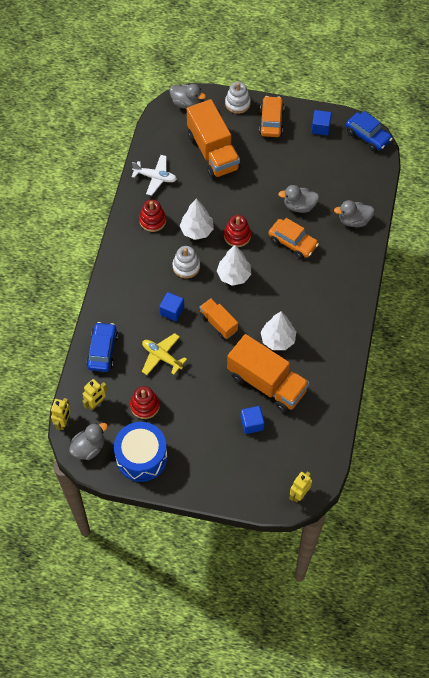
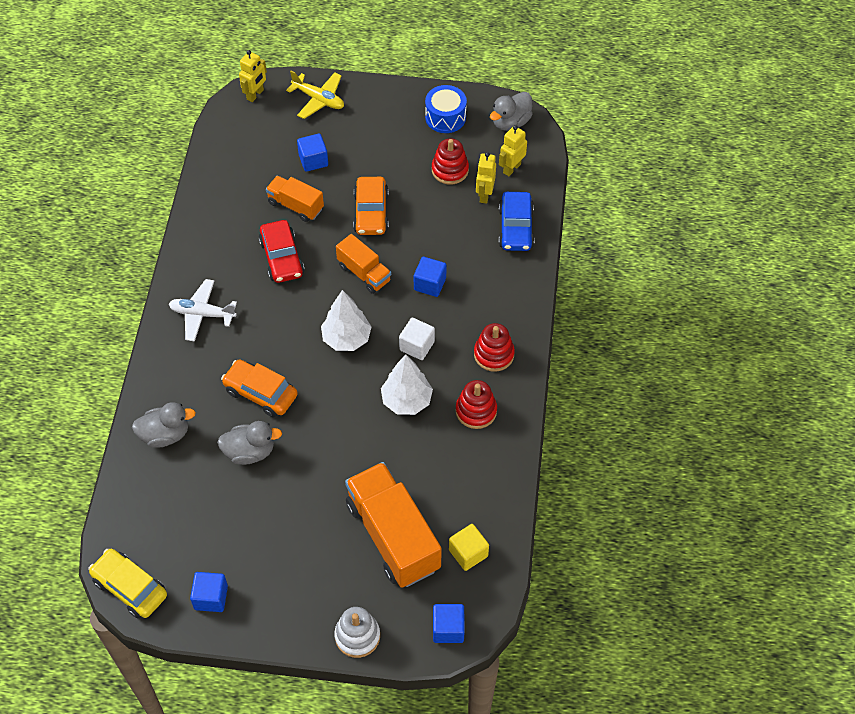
camera: 175 degrees right, 5 degrees down
yellow robot [51,398,71,430] -> yellow robot moved to [476,152,496,204]
blue drum [114,422,167,482] -> blue drum [425,85,467,133], size x0.66
white plane [132,155,177,196] -> white plane moved to [169,279,237,342]
yellow plane [142,333,187,375] -> yellow plane moved to [286,71,344,119]
grey duck [170,84,206,109] -> blue cube [433,604,465,643]
white stacking toy [173,246,200,278] -> white cube [399,318,435,360]
red stacking toy [224,215,251,247] -> red stacking toy moved to [474,323,515,372]
orange truck [227,334,310,413] -> orange truck [266,176,324,222], size x0.54
orange car [259,96,284,137] -> orange car moved to [353,177,389,235]
white tree [261,311,296,350] -> red car [259,220,305,283]
blue car [346,111,392,151] -> yellow car [88,549,167,619]
none -> yellow cube [449,524,489,571]

